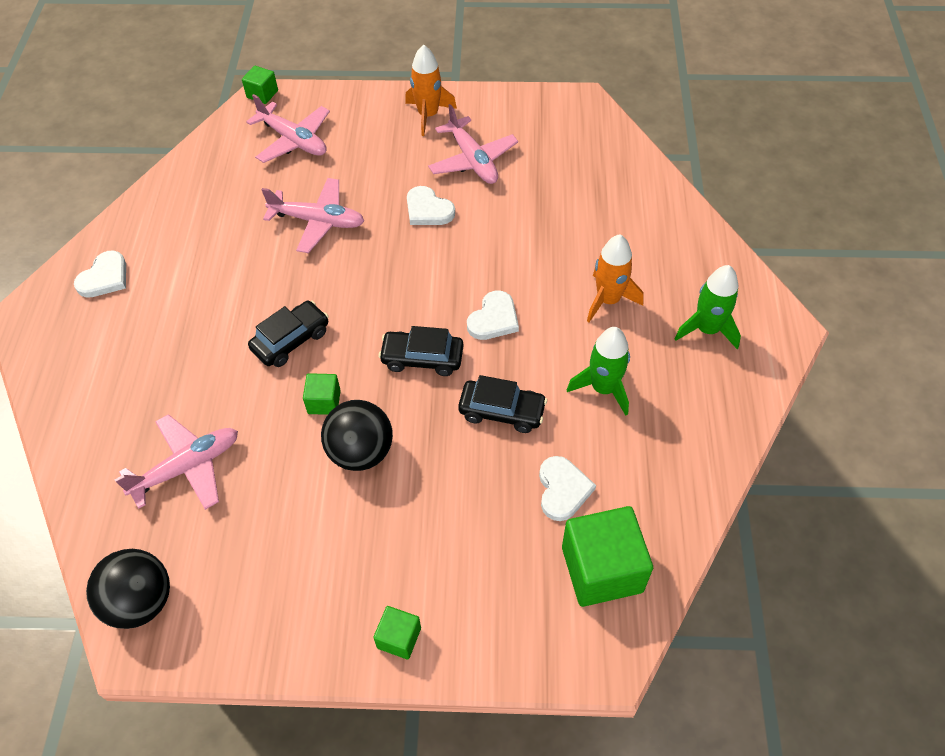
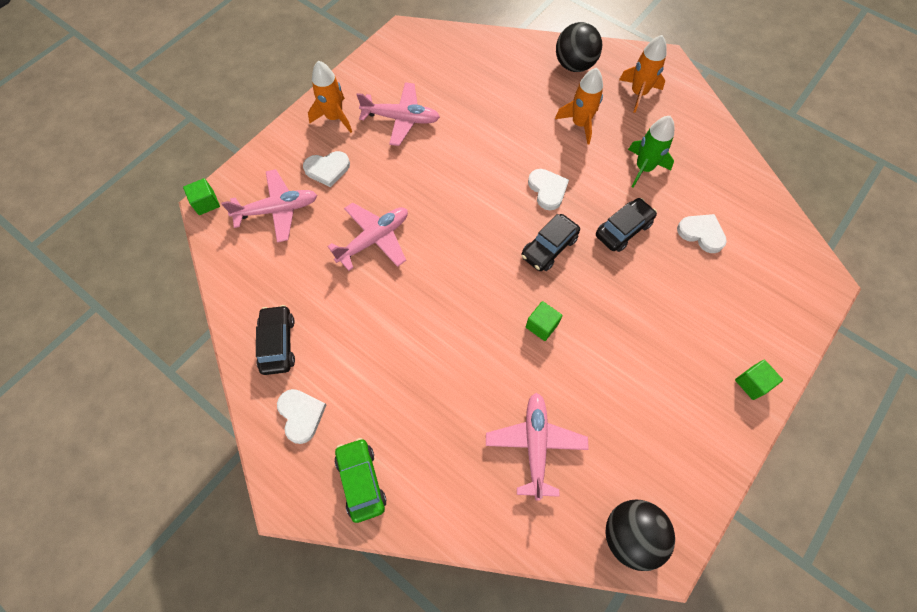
camera: 55 degrees left, 10 degrees up
black car [248,300,329,367] -> black car moved to [256,305,295,375]
black ball [321,400,393,471] -> black ball moved to [556,22,602,72]
white heart [407,186,455,225] -> white heart moved to [303,151,350,187]
green cube [562,506,653,607] -> none
green rocket [674,265,741,349] -> orange rocket [619,35,666,113]
none -> green car [335,438,387,523]

